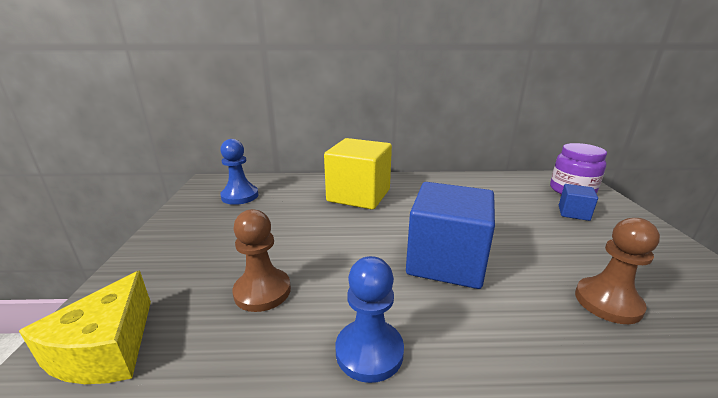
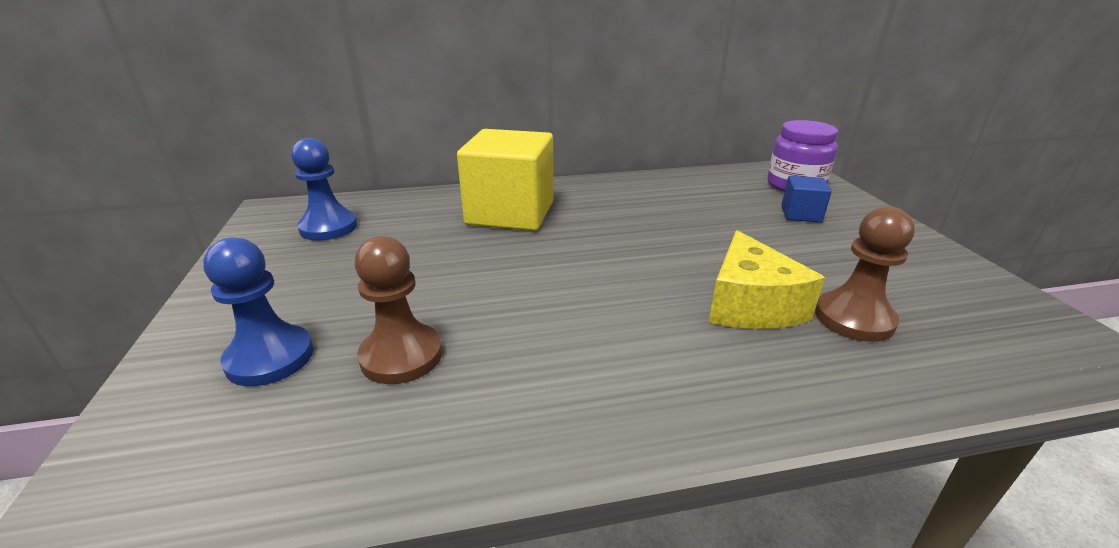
camera: 10 degrees left, 5 degrees up
yellow cheese [19,270,151,384] -> yellow cheese moved to [708,230,825,329]
blue pawn [336,256,404,383] -> blue pawn moved to [203,237,314,386]
blue cube [406,182,495,289] -> none

